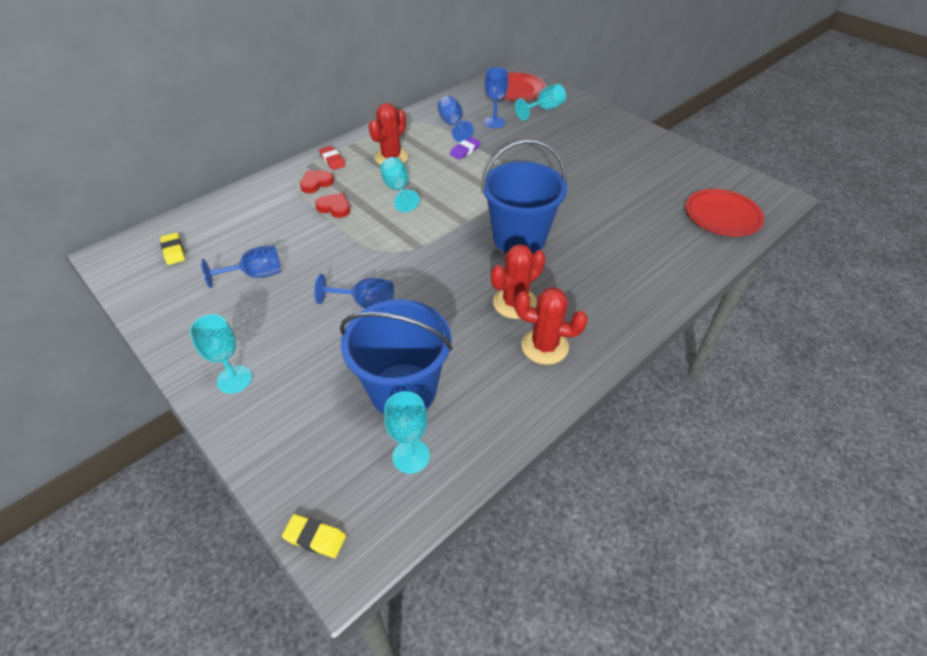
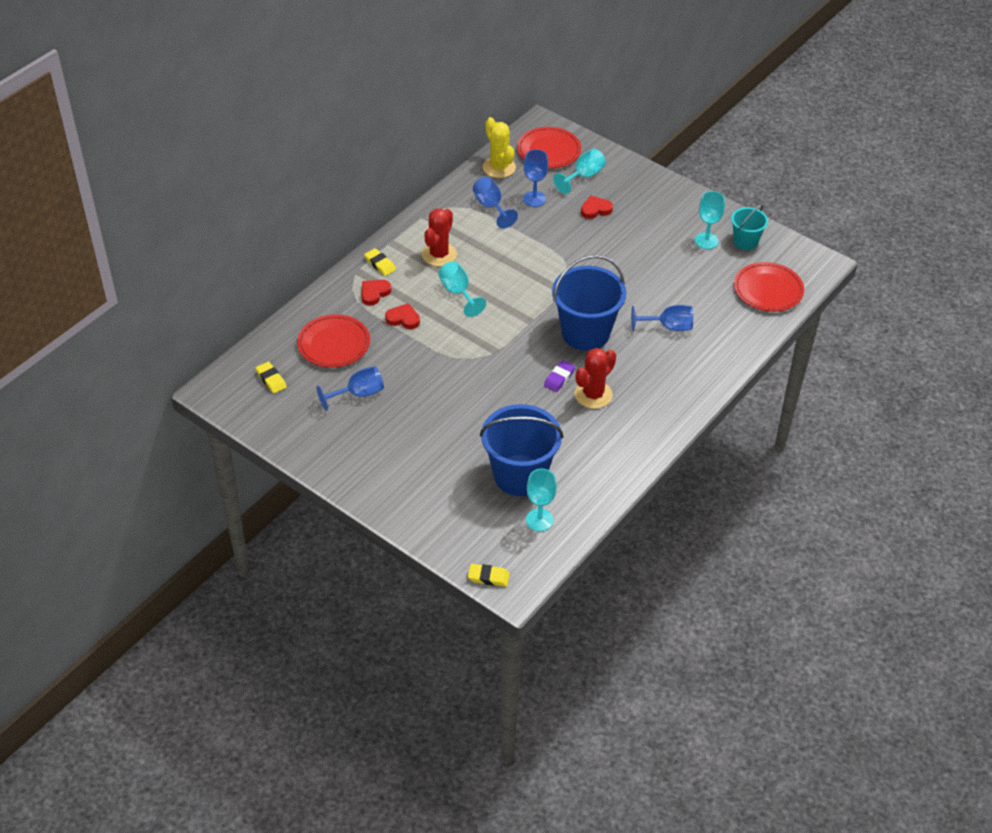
camera: 10 degrees left, 0 degrees up
turquoise goblet [189,314,252,394] -> turquoise goblet moved to [695,191,725,249]
blue goblet [314,274,394,309] -> blue goblet moved to [631,305,693,331]
red eraser [319,146,346,170] -> yellow eraser [364,248,396,276]
purple eraser [450,137,481,160] -> purple eraser moved to [544,360,575,392]
red cactus [515,287,588,365] -> none
none -> red plate [297,314,370,368]
none -> yellow cactus [483,117,516,178]
none -> red heart [581,196,613,219]
none -> turquoise bucket [731,205,768,250]

